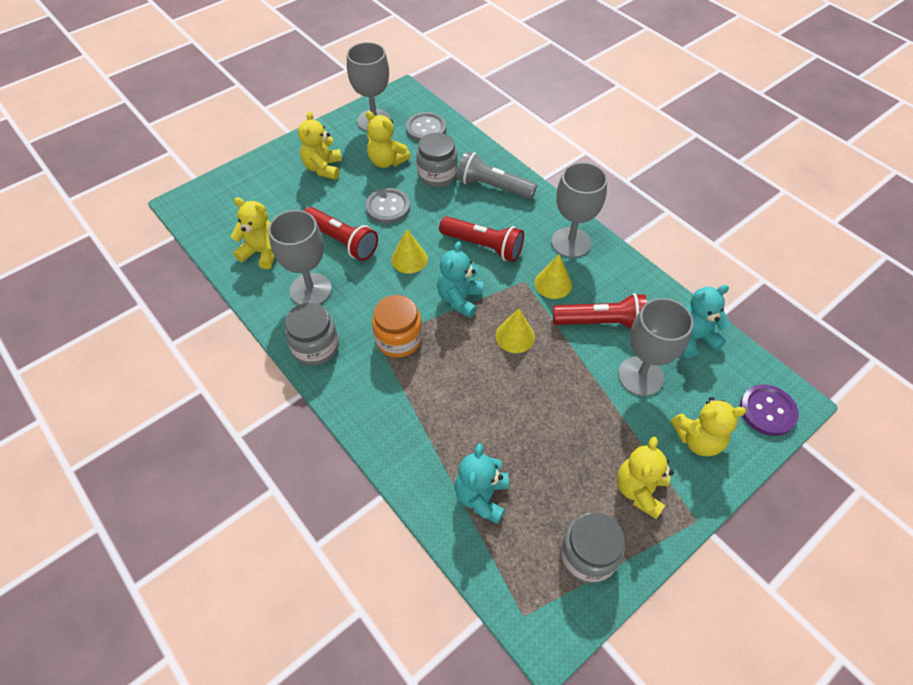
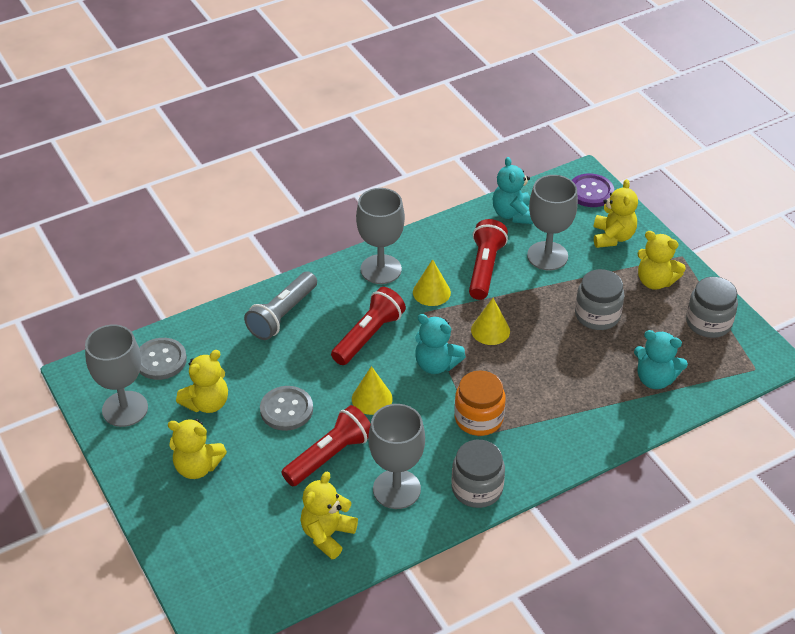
camera: 80 degrees left, 10 degrees down
grey jar [416,133,458,187] -> grey jar moved to [575,269,625,330]

